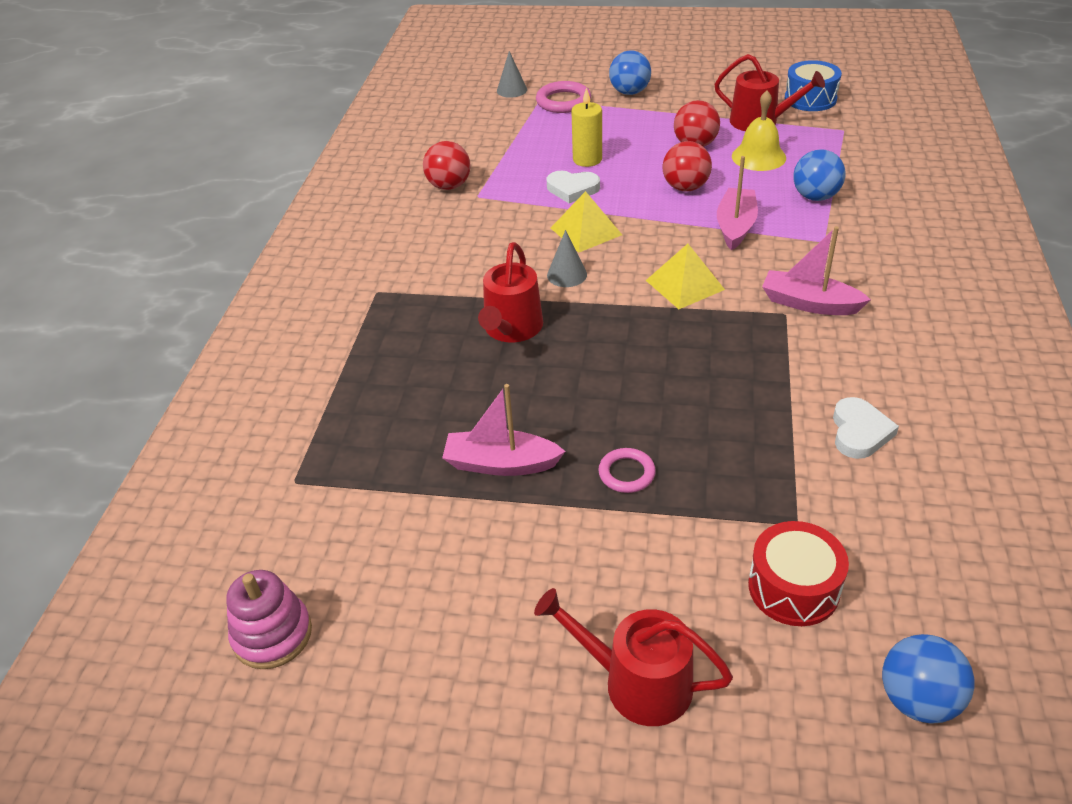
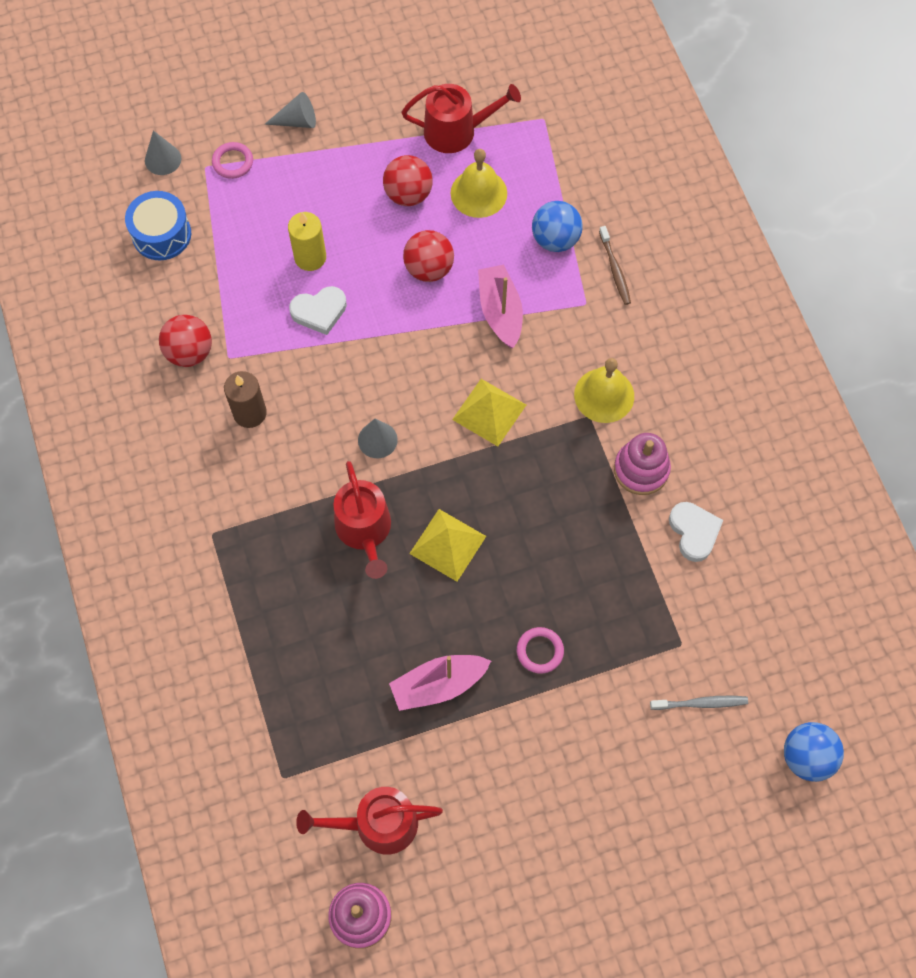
camera: 30 degrees left, 25 degrees up
red watering can [534,588,733,726] -> red watering can moved to [296,787,443,854]
pink ring [536,81,591,113] -> pink ring [212,142,253,179], size x0.64
yellow pyramid [551,191,622,253] -> yellow pyramid moved to [409,509,486,582]
blue ball [609,50,651,95] -> grey cone [264,92,316,128]
red drum [748,521,849,626] -> grey toothbrush [650,696,748,710]
pink boat [762,226,871,315] -> yellow bell [574,358,634,423]
blue drum [785,60,842,111] -> blue drum moved to [125,191,191,260]
none -> brown candle [224,371,267,428]
none -> brown toothbrush [599,226,631,305]
none -> pink stacking toy [614,433,671,495]

